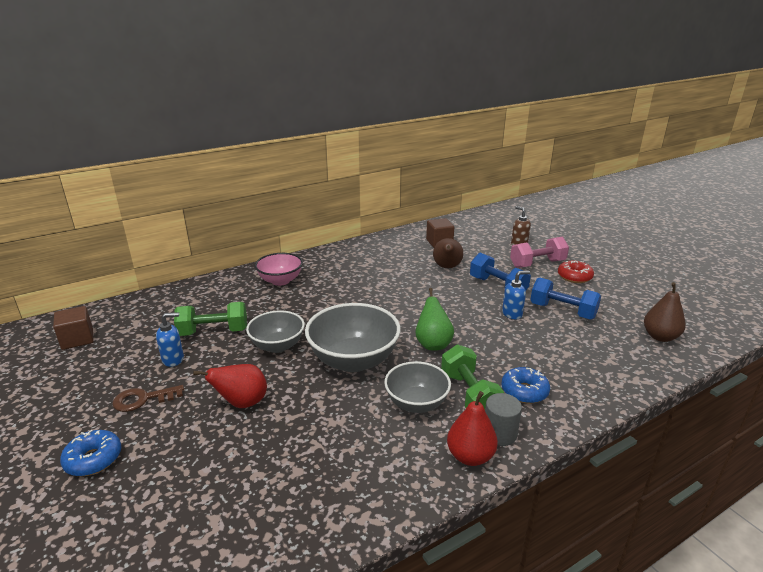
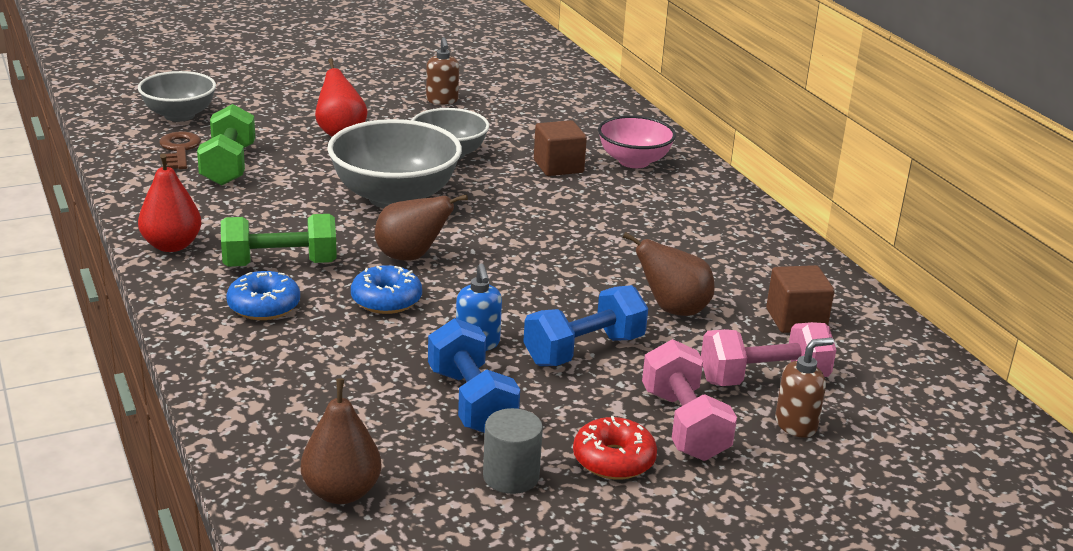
camera: 95 degrees right, 0 degrees up
brown cube [53,306,93,350] -> brown cube moved to [534,120,587,176]
blue donut [60,430,121,476] -> blue donut moved to [351,265,422,314]
brown key [113,385,184,412] -> brown key moved to [160,131,201,169]
blue soap dispenser [156,312,184,367] -> brown soap dispenser [426,37,459,105]
green dumbbell [174,302,247,336] -> green dumbbell moved to [197,104,255,186]
grey bowl [384,361,451,413] -> grey bowl moved to [138,71,216,122]
green pear [416,288,454,351] -> brown pear [375,194,468,261]
grey cylinder [485,393,522,446] -> grey cylinder moved to [483,408,543,494]
blue dumbbell [530,277,601,320] -> blue dumbbell turned 60 degrees counterclockwise [428,318,520,433]
none -> pink dumbbell [701,322,836,386]

